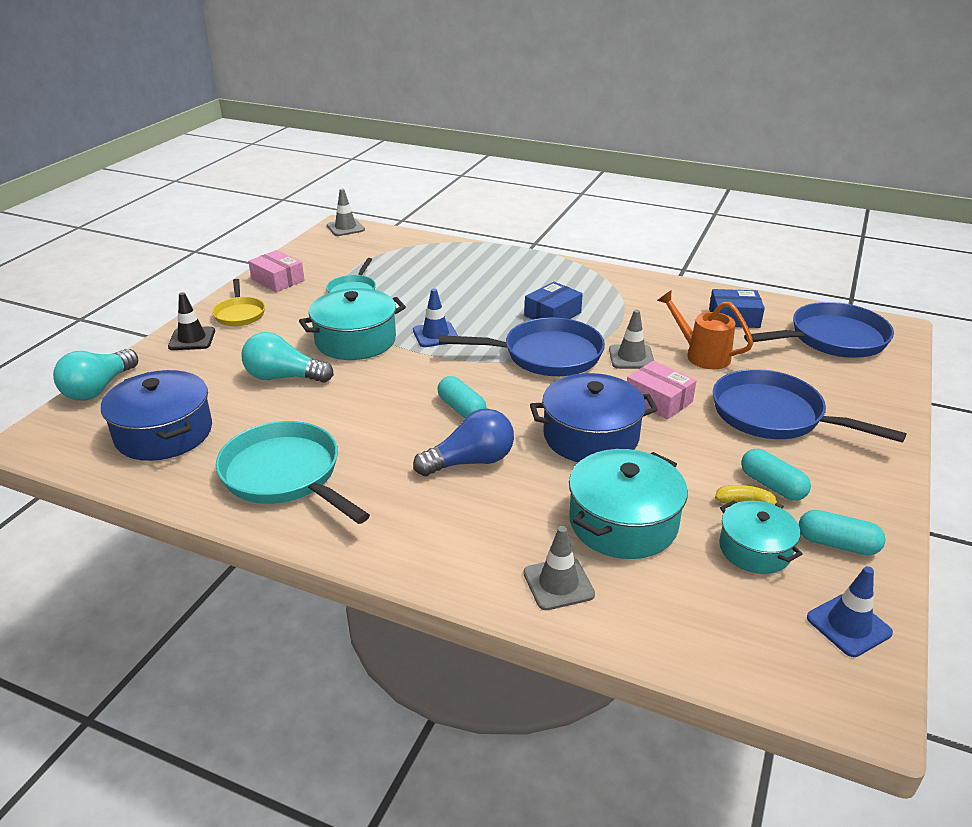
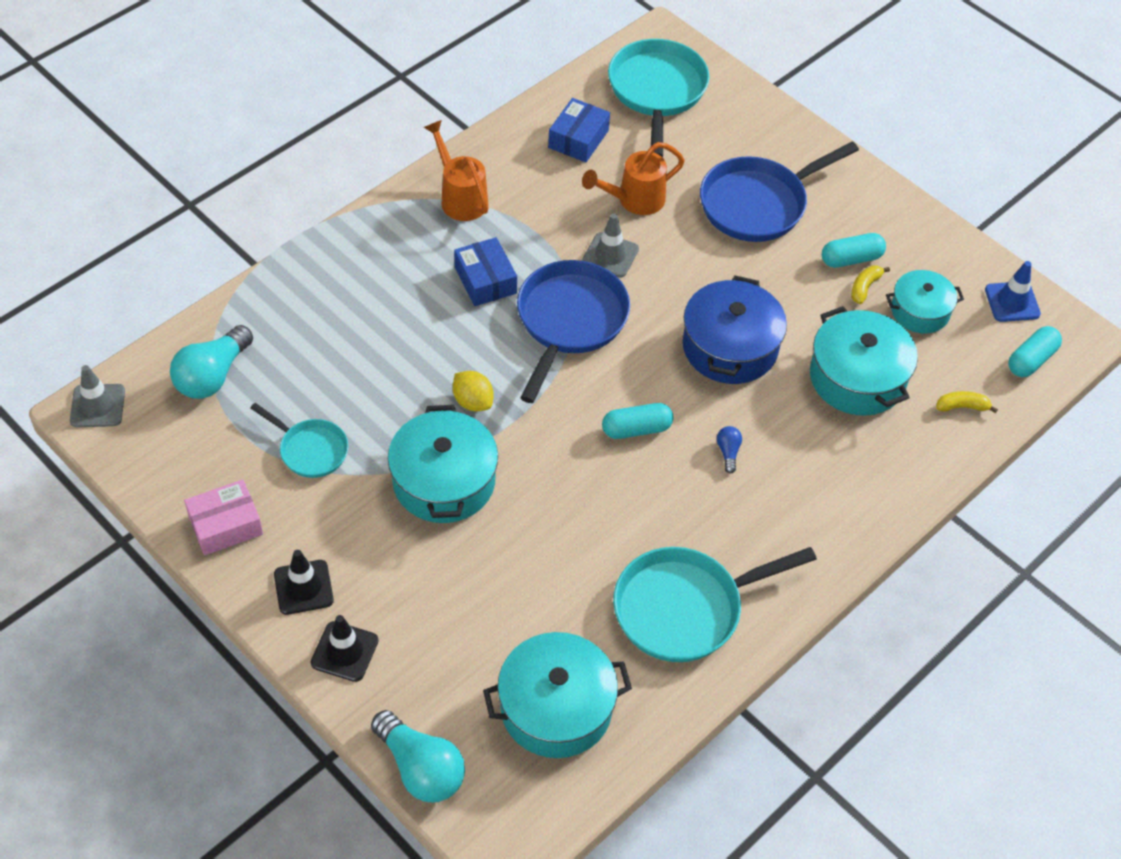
camera: 70 degrees left, 20 degrees up
blue pot [101,370,212,461] -> turquoise pot [483,632,632,758]
yellow pan [212,279,265,326] -> black traffic cone [274,550,334,615]
turquoise light bulb [241,332,334,383] -> turquoise light bulb moved to [170,325,253,399]
blue traffic cone [413,289,458,347] -> yellow lemon [453,371,494,411]
blue light bulb [413,409,514,476] -> blue light bulb [717,426,742,474], size x0.46
grey traffic cone [523,526,595,610] -> none
pink box [627,361,697,419] -> none
blue pan [744,302,894,358] -> turquoise pan [608,39,709,157]
turquoise capsule [799,510,886,555] -> turquoise capsule moved to [1008,326,1062,377]
none -> orange watering can [424,120,489,221]
none -> yellow banana [936,391,998,413]

